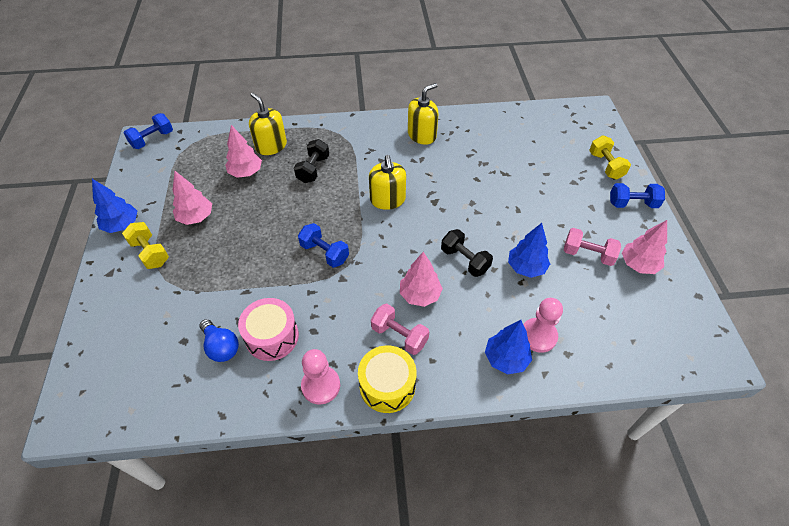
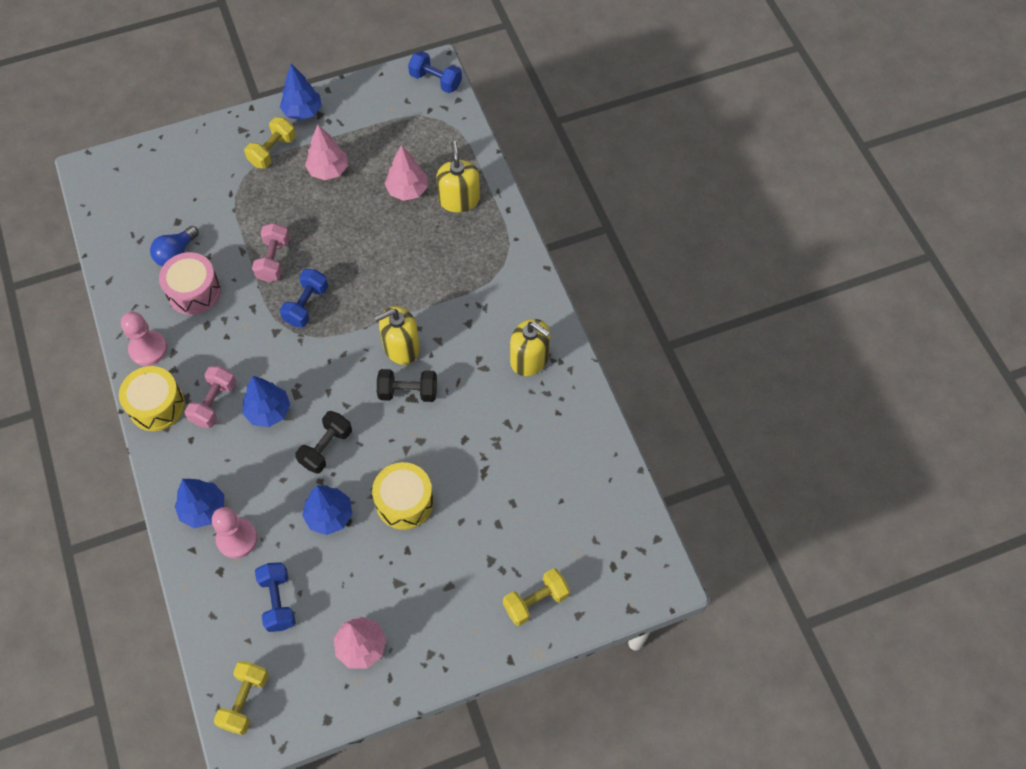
camera: 75 degrees right, 10 degrees up
yellow soap dispenser [249,93,287,155] -> yellow soap dispenser turned 45 degrees counterclockwise [436,141,480,212]
black dumbbell [294,139,329,183] -> black dumbbell moved to [377,369,437,402]
pink tree [400,252,443,307] -> blue tree [242,376,290,427]
pink dumbbell [564,228,621,266] -> pink dumbbell moved to [252,223,290,282]
blue dumbbell [610,183,665,208] -> blue dumbbell moved to [255,562,296,632]
none -> yellow dumbbell [214,661,269,735]
none -> yellow drum [372,462,434,530]

